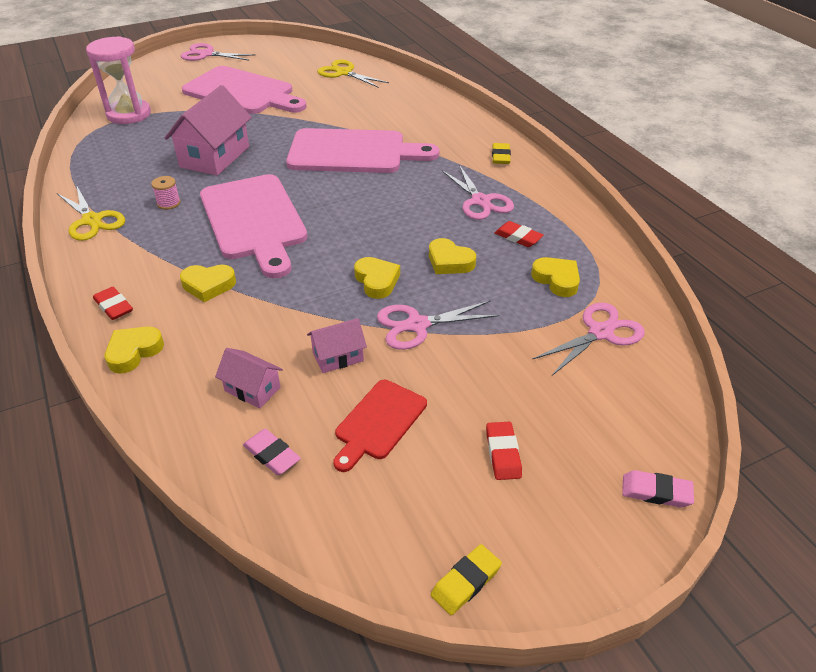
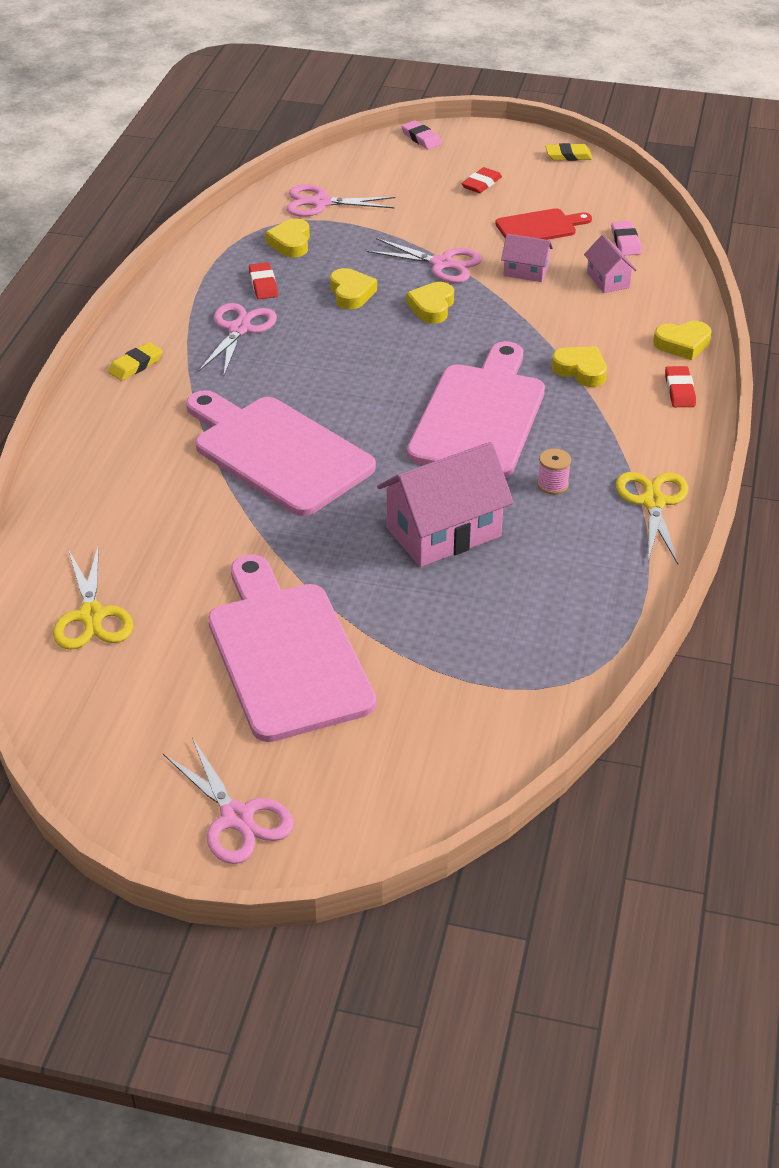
camera: 140 degrees left, 0 degrees up
pink hourglass [86,36,151,124] -> none

